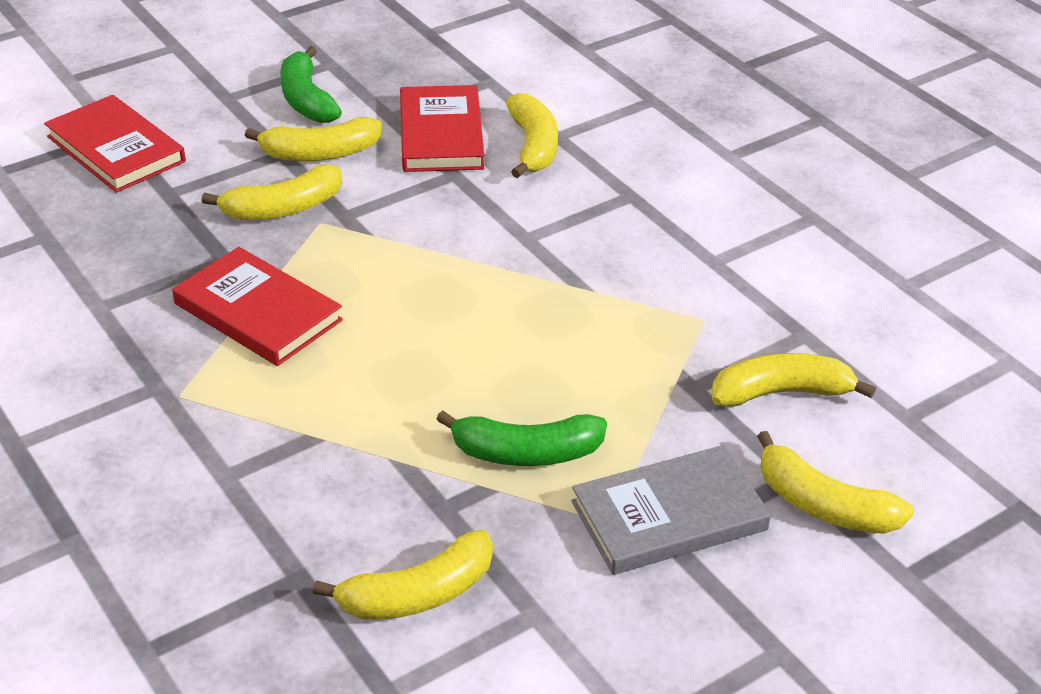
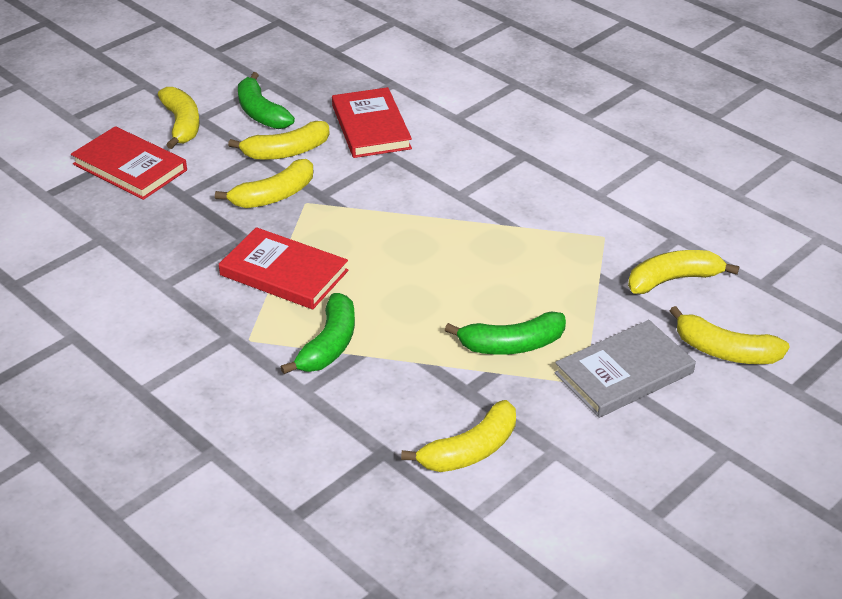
camera: 10 degrees left, 0 degrees up
yellow banana [506,93,558,178] -> yellow banana moved to [158,87,199,149]
none -> green banana [281,293,355,374]

